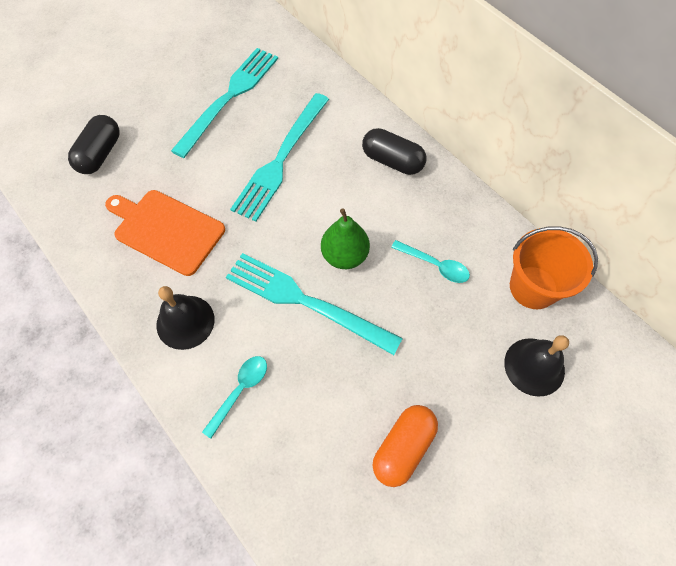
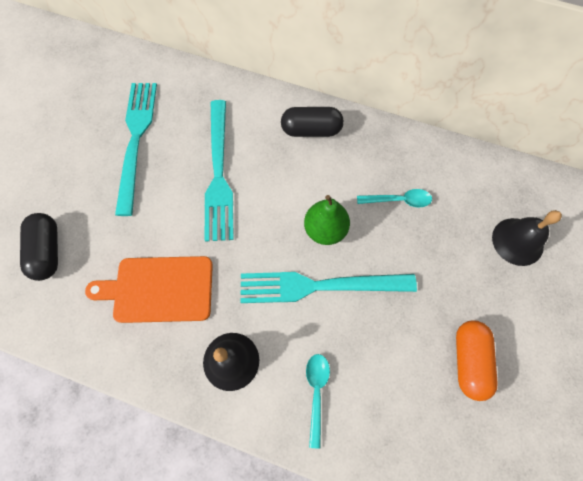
camera: 30 degrees left, 5 degrees up
orange bucket [510,226,598,309] -> none

